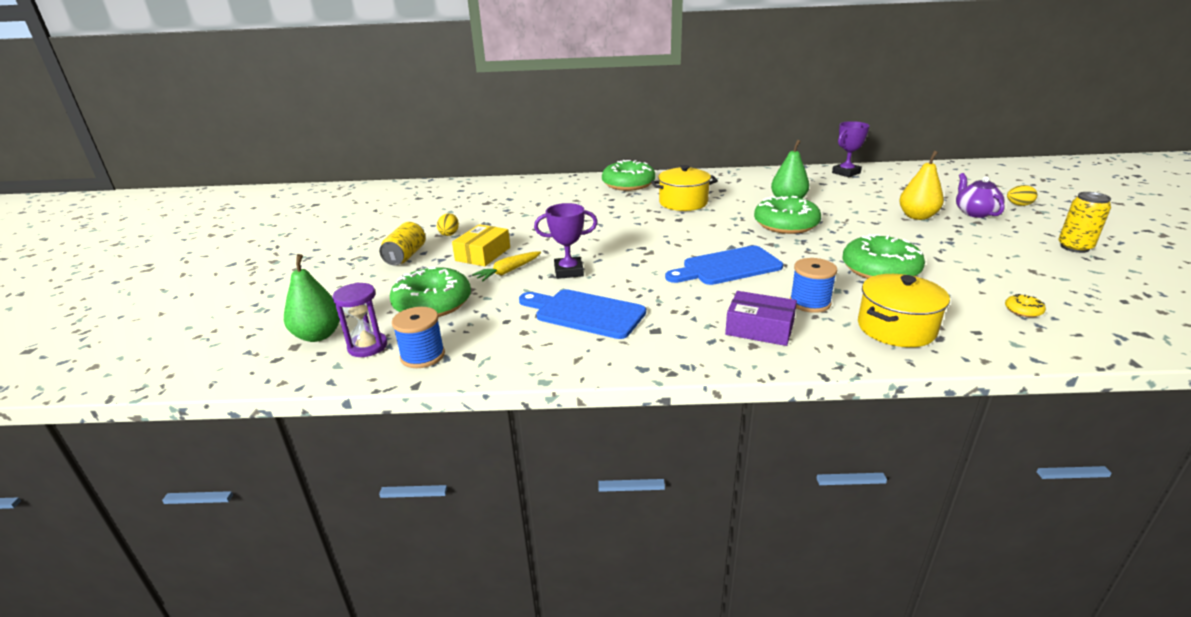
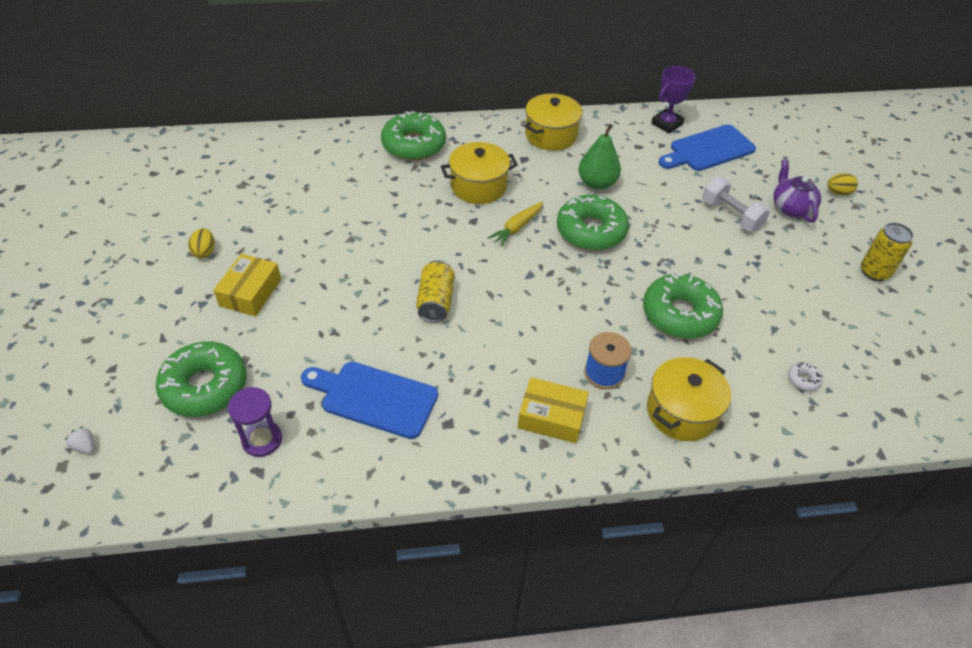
camera: 10 degrees left, 20 degrees up
green pear [284,254,340,342] -> white strawberry [65,426,94,454]
purple hourglass [332,283,387,357] -> purple hourglass moved to [228,387,282,457]
yellow can [379,222,426,265] -> yellow can moved to [416,260,455,323]
blue spool [392,307,445,368] -> none
yellow carrot [472,251,541,281] -> yellow carrot moved to [488,202,543,247]
purple trophy [534,203,598,279] -> none
blue cutting board [665,245,783,285] -> blue cutting board moved to [659,124,756,171]
purple box [725,291,797,346] -> yellow box [518,377,589,443]
yellow pear [899,151,944,220] -> white dumbbell [702,177,770,231]
yellow donut [1005,294,1046,317] -> white donut [788,362,823,391]
none -> yellow pot [524,93,582,151]

